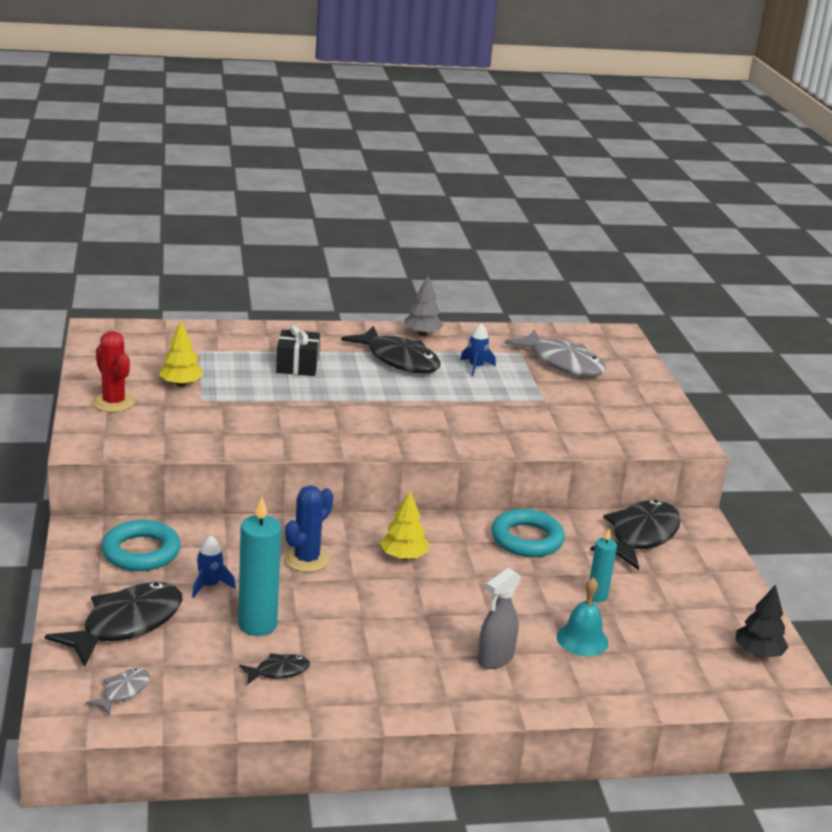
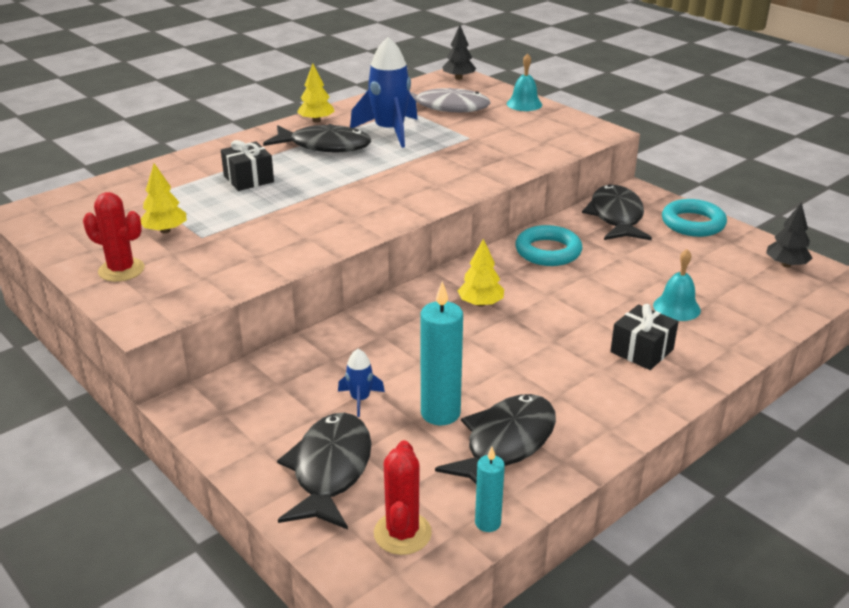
camera: 30 degrees left, 5 degrees up
grey fish [86,668,150,716] -> red cactus [374,440,432,555]
turquoise ring [101,520,181,571] -> turquoise ring moved to [662,199,727,237]
black fish [239,653,310,685] -> black fish [435,394,556,485], size x2.13
blue cactus [284,485,333,572] -> none
grey tree [405,276,444,336] -> yellow tree [297,63,335,122]
blue rocket [460,324,496,376] -> blue rocket [350,37,418,148], size x2.14
grey spray bottle [477,568,521,669] -> black gift [610,304,679,370]
turquoise candle [590,529,617,602] -> turquoise candle moved to [475,447,505,532]
none -> black tree [442,25,476,80]
none -> turquoise bell [507,53,542,111]

